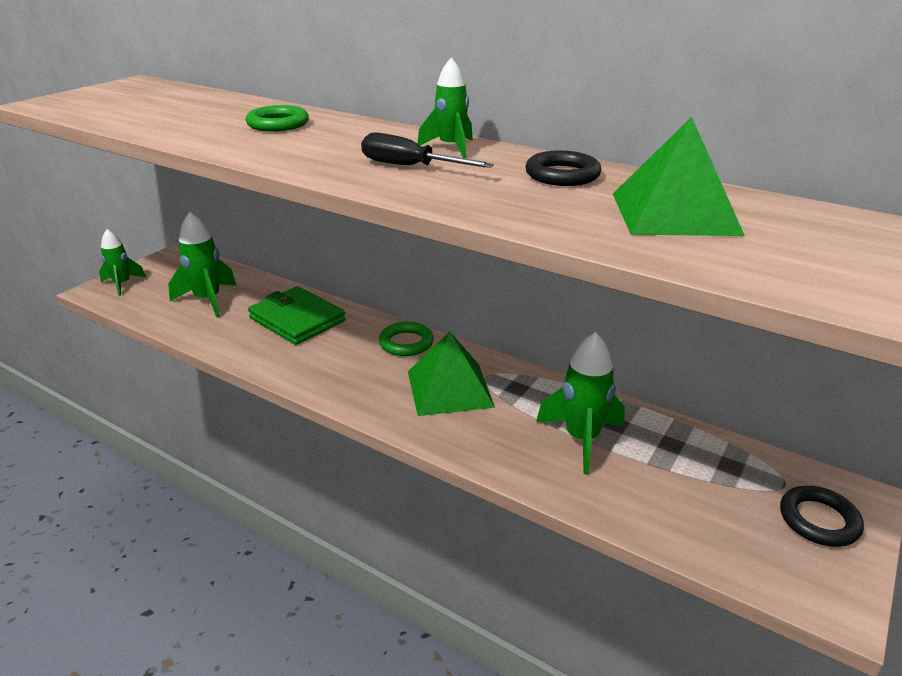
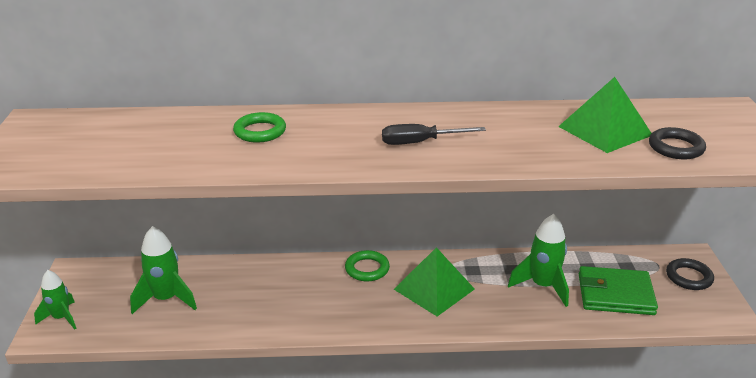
camera: 35 degrees left, 0 degrees up
green wallet [248,286,346,345] -> green wallet moved to [579,266,658,315]
green rocket [417,58,473,158] -> none
black ring [526,151,601,186] -> black ring moved to [649,127,706,159]

